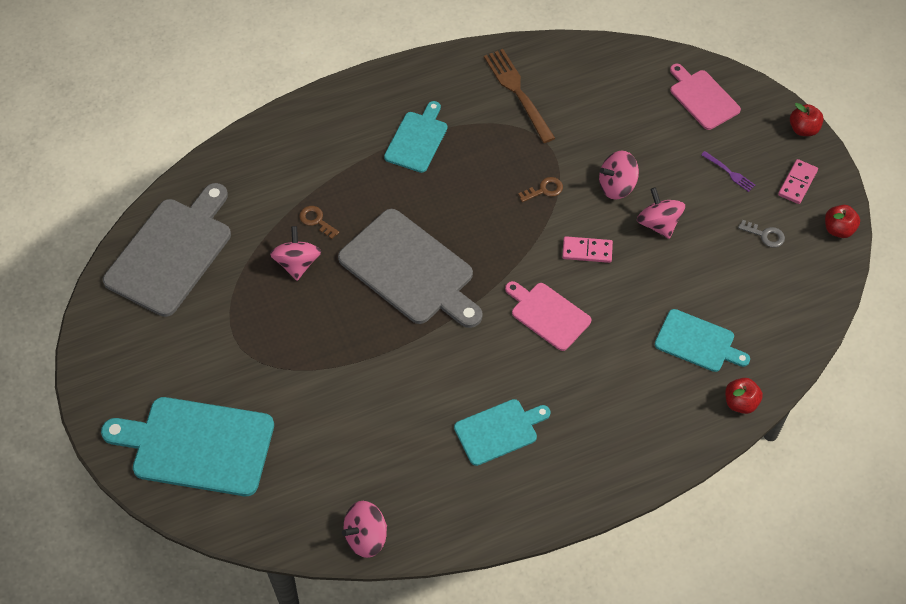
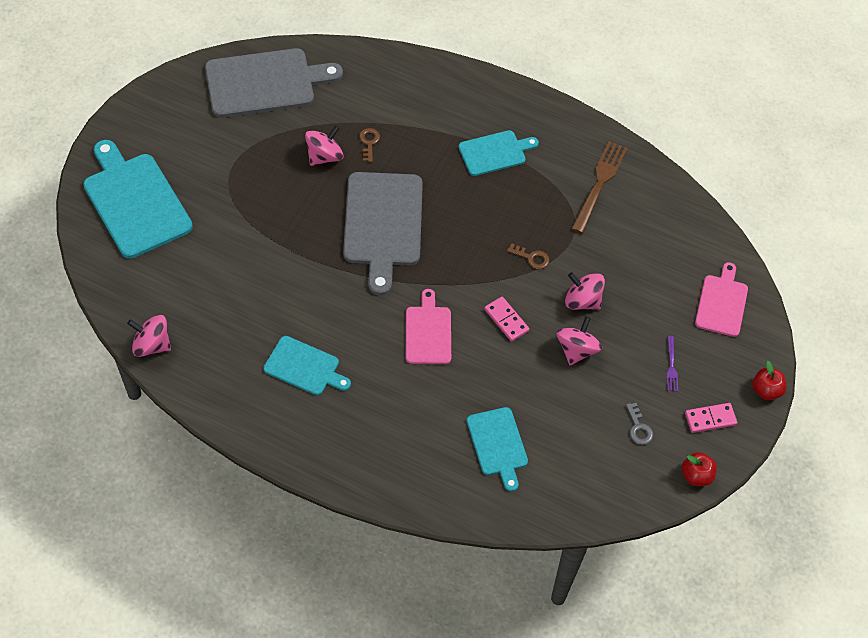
camera: 45 degrees right, 0 degrees up
red apple [725,378,763,414] -> none

